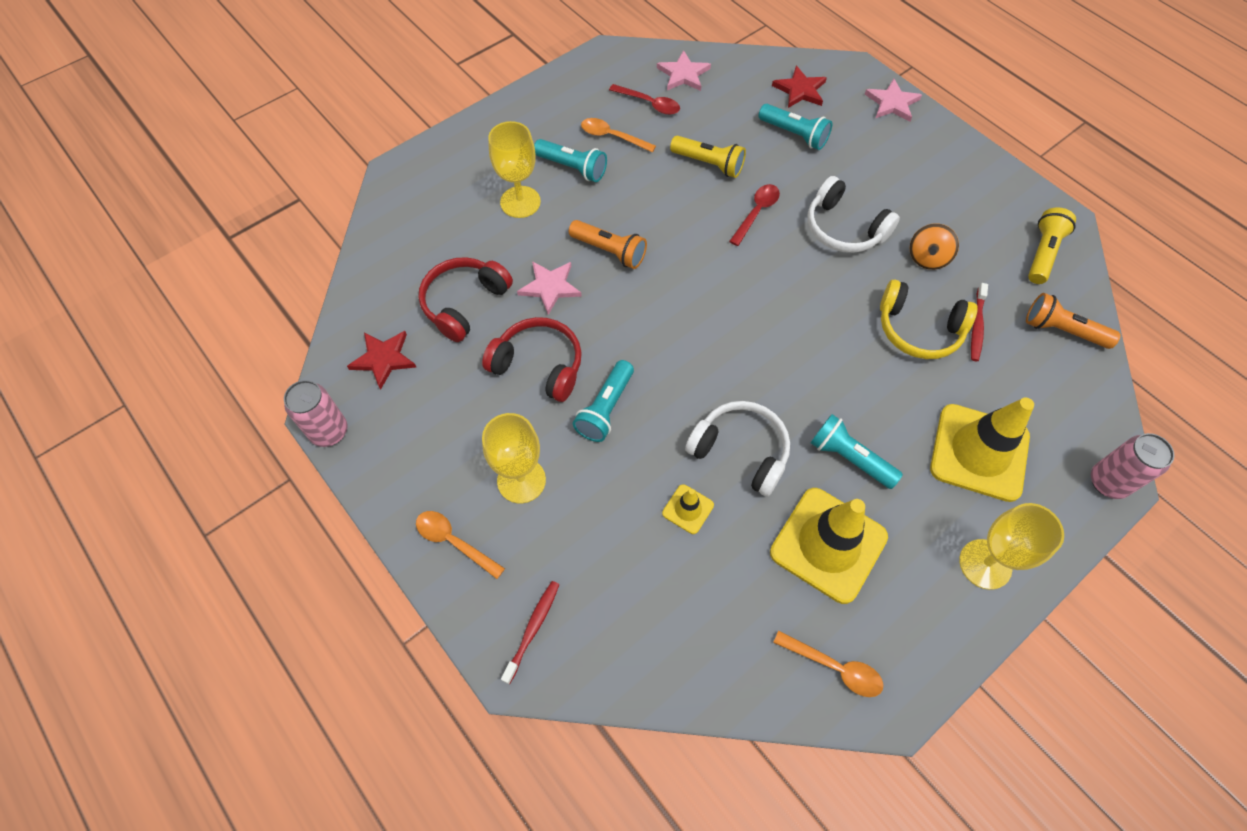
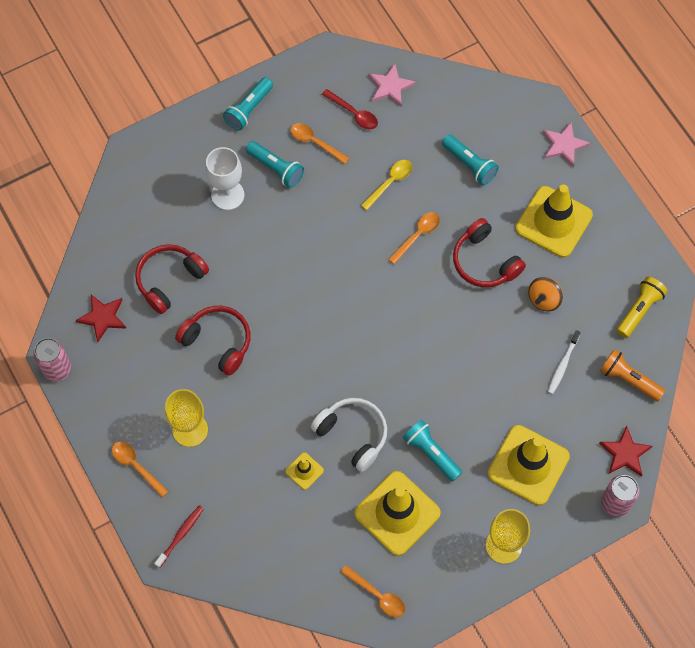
camera: 10 degrees right, 5 degrees up
yellow goblet [488,121,541,218] -> white goblet [205,147,244,210]
pink star [517,261,582,315] -> none
orange flashlight [569,220,647,269] -> none
turquoise flashlight [573,360,634,442] -> turquoise flashlight moved to [223,77,273,131]
yellow flashlight [670,136,746,178] -> yellow spoon [361,160,412,210]
red spoon [729,184,780,246] -> orange spoon [388,212,440,265]
red star [772,66,827,108] -> red star moved to [599,426,653,476]
white headphones [808,176,900,253] -> red headphones [453,218,526,287]
yellow headphones [880,280,978,359] -> none
red toothbrush [971,283,988,361] -> white toothbrush [548,330,581,394]
none -> yellow traffic cone [515,184,593,258]

